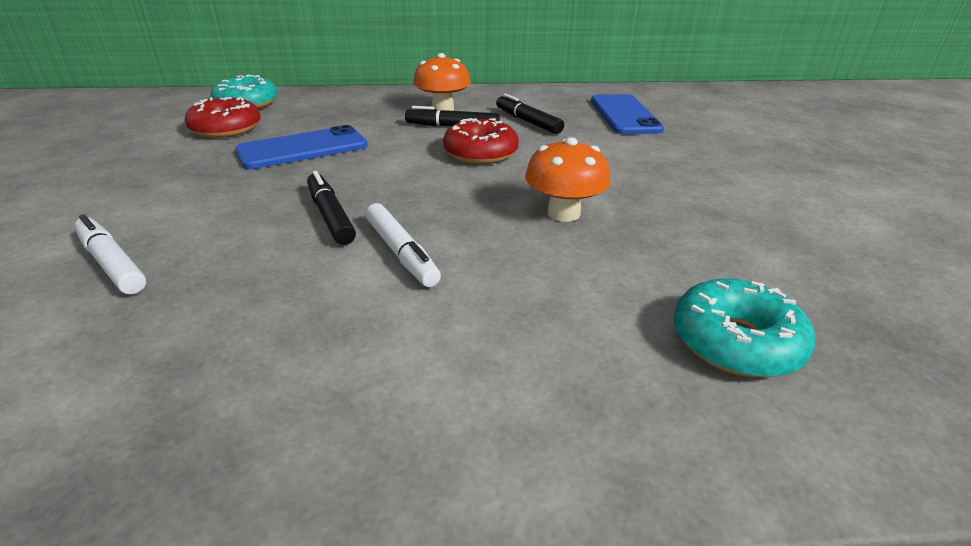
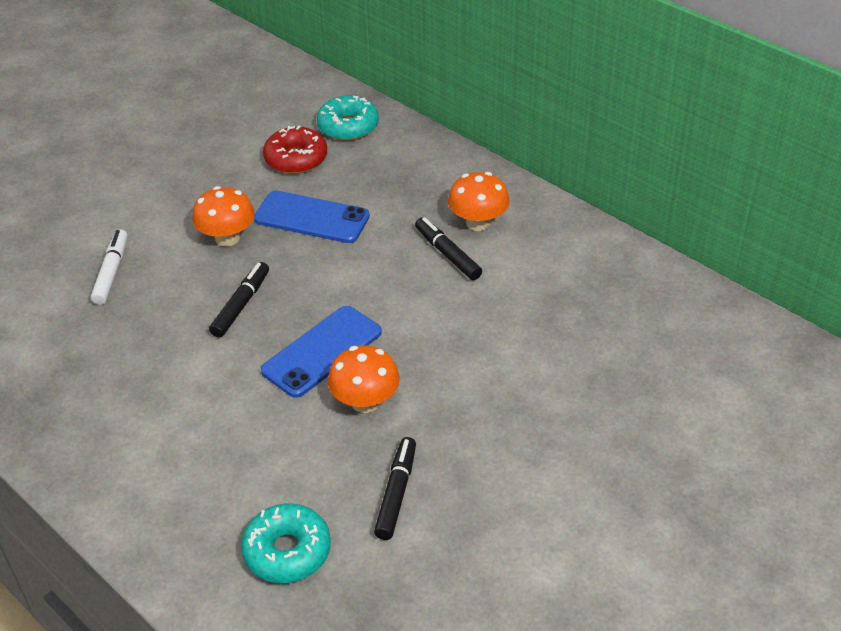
camera: 50 degrees right, 10 degrees up
white marker [365,203,441,287] -> none
red donut [443,118,519,164] -> none
black marker [496,94,564,134] -> black marker moved to [374,437,416,540]
blue phone [591,94,664,134] -> blue phone moved to [261,306,382,398]
none -> orange mushroom [192,186,255,247]

